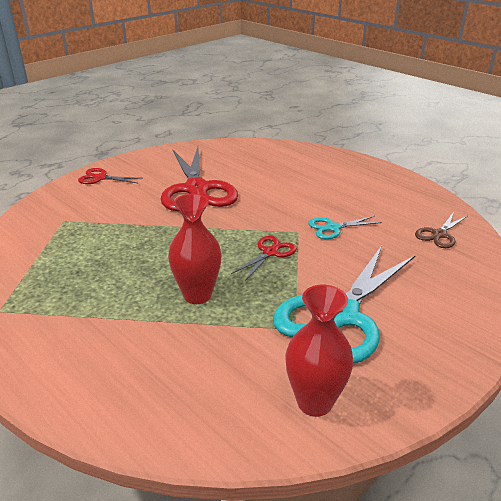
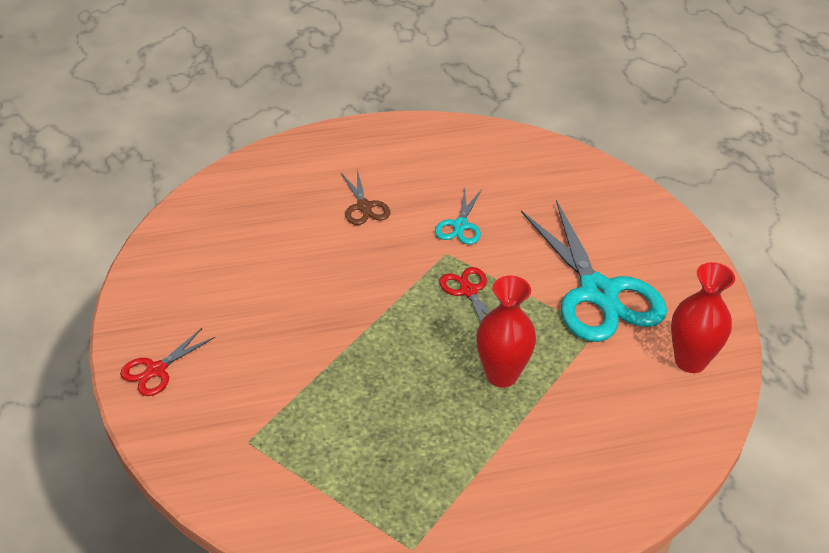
camera: 60 degrees left, 10 degrees up
red scissors [161,147,238,211] -> none
brown scissors [415,212,468,248] -> brown scissors moved to [341,169,391,225]

